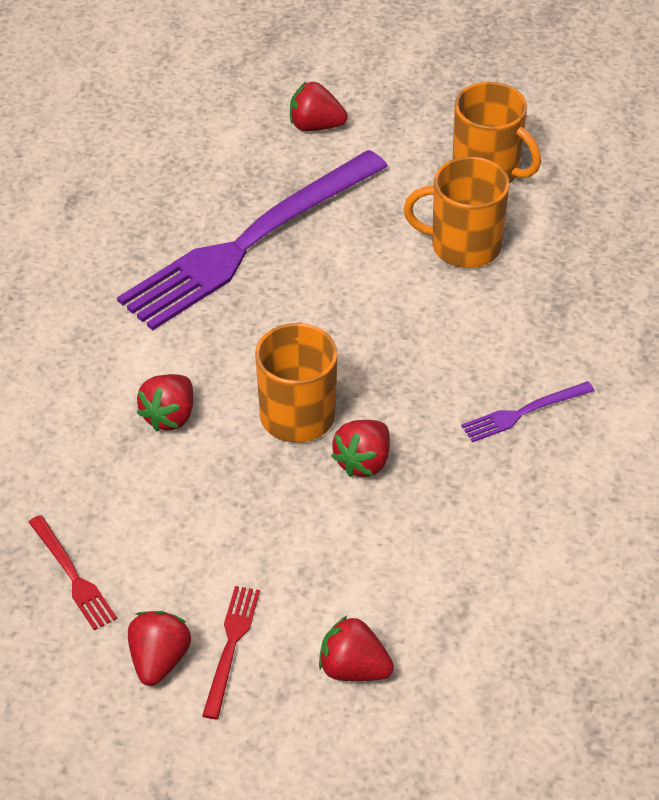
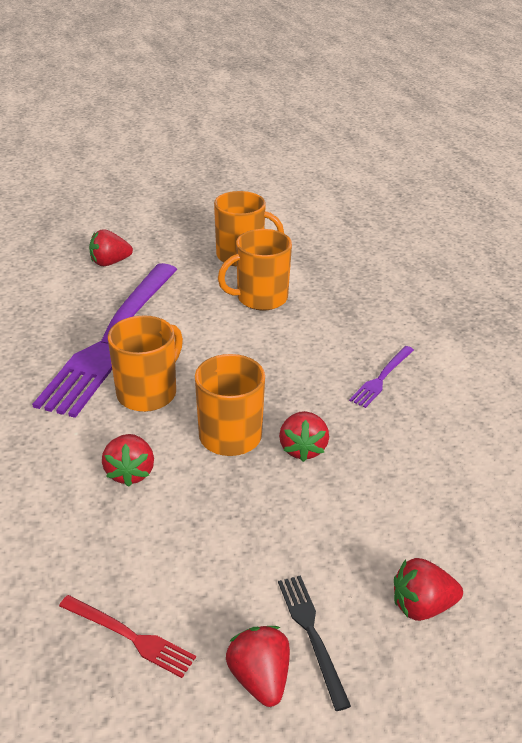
camera: 30 degrees left, 10 degrees down
red fork [202,586,260,719] -> black fork [278,575,351,711]
none -> orange mug [108,315,183,412]

